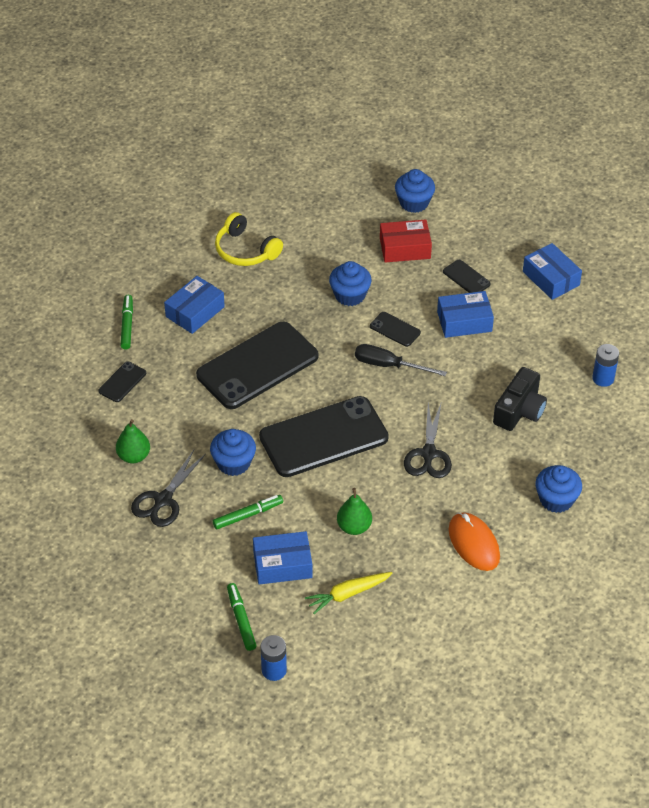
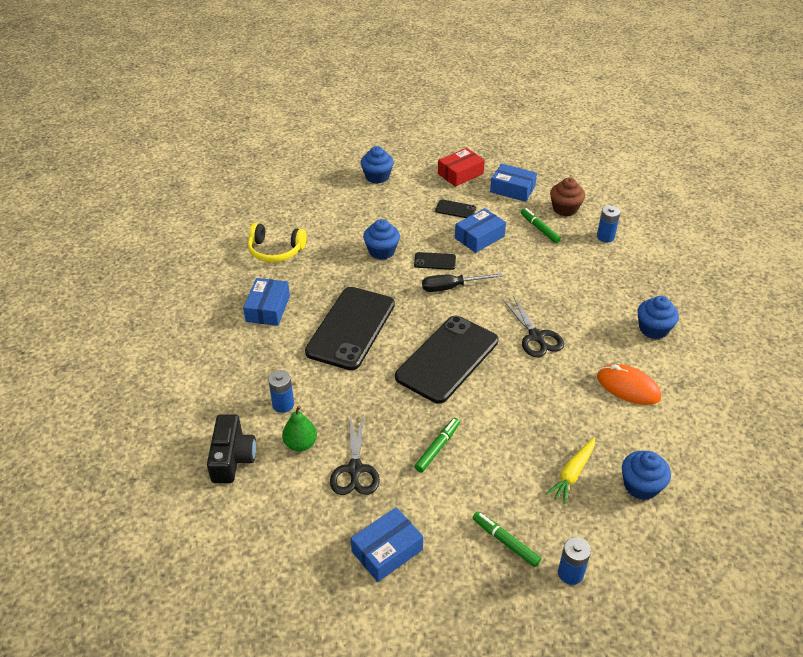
camera: 30 degrees left, 5 degrees down
black phone [98,362,146,402] -> none
green marker [121,295,133,350] -> green marker moved to [521,208,561,243]
blue cupcake [210,429,256,476] -> blue cupcake moved to [622,451,671,500]
blue box [253,531,313,585] -> blue box moved to [351,507,423,582]
green pear [337,488,372,535] -> none
red box [380,220,432,263] -> red box moved to [438,148,485,187]
black camera [493,367,547,431] -> black camera moved to [207,415,256,483]
none -> blue battery [268,370,294,413]
none -> brown cupcake [550,178,585,216]

